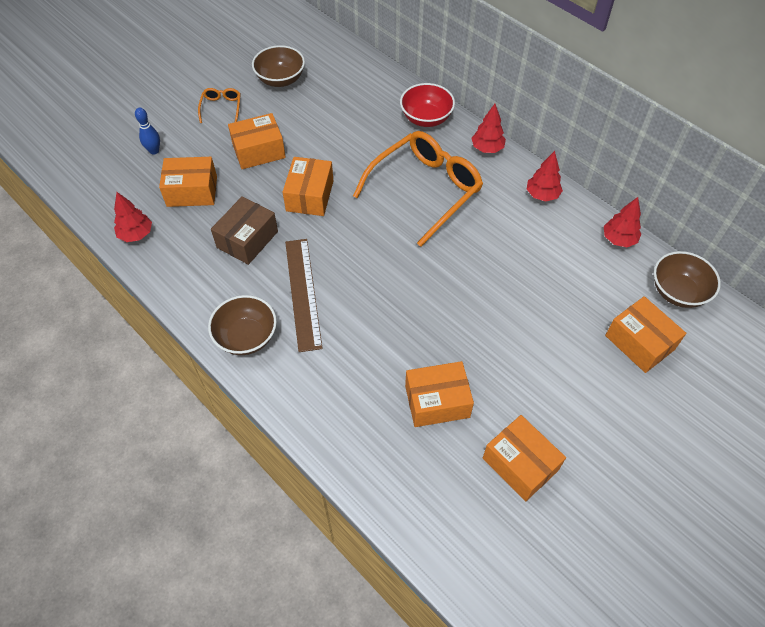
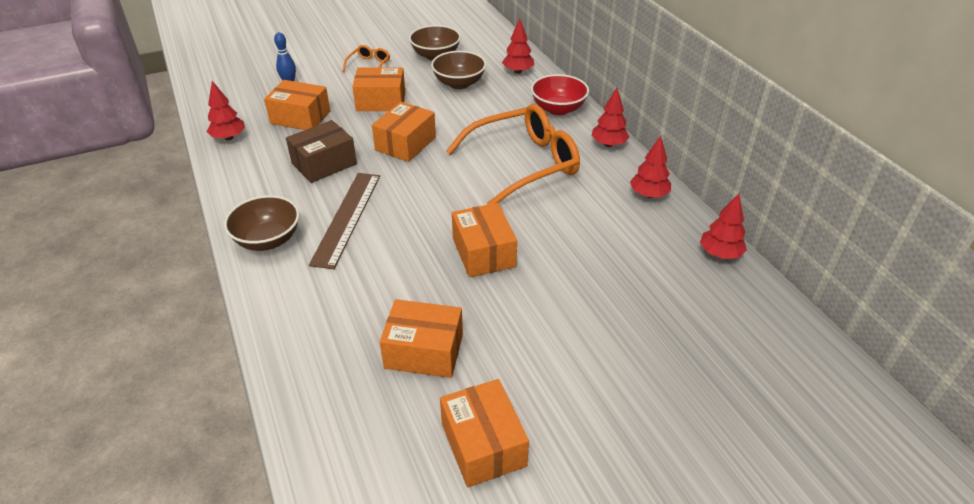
camera: 20 degrees right, 15 degrees down
orange box [605,296,686,373] -> orange box moved to [452,203,517,277]
brown bowl [654,251,721,308] -> brown bowl moved to [431,51,486,89]
none -> red tree [502,19,534,74]

